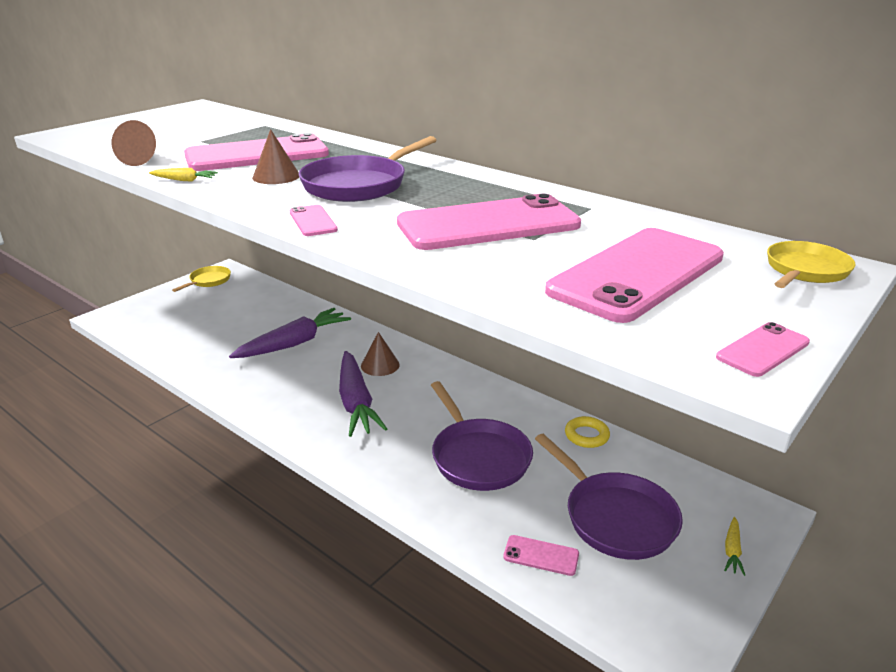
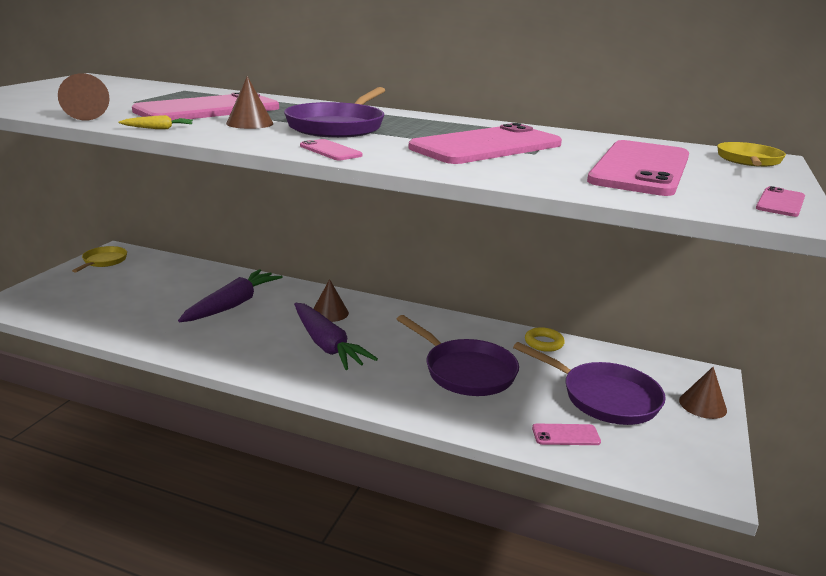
camera: 20 degrees left, 5 degrees down
yellow carrot [724,517,745,576] -> brown cone [679,367,727,419]

